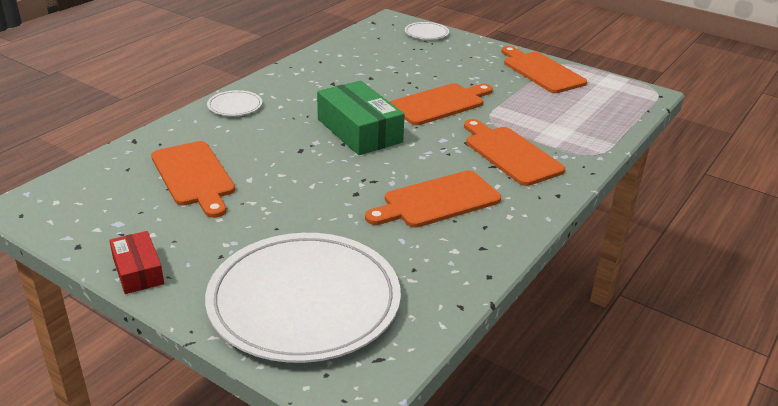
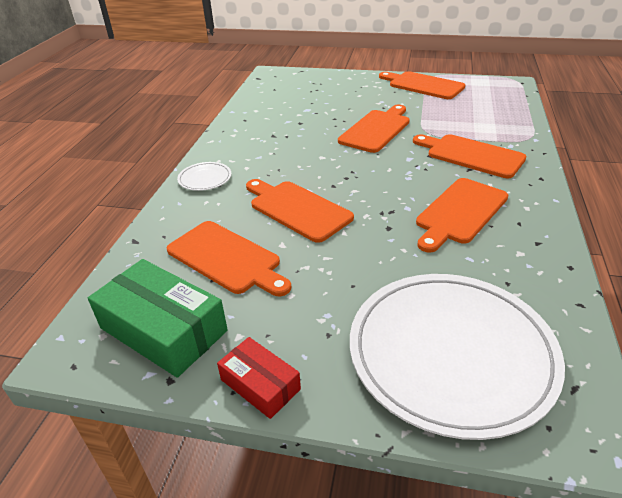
camera: 20 degrees left, 5 degrees up
green box [317,81,405,155] -> green box moved to [88,259,228,378]
white plate [405,22,449,40] -> none
none -> orange cutting board [246,179,354,243]

